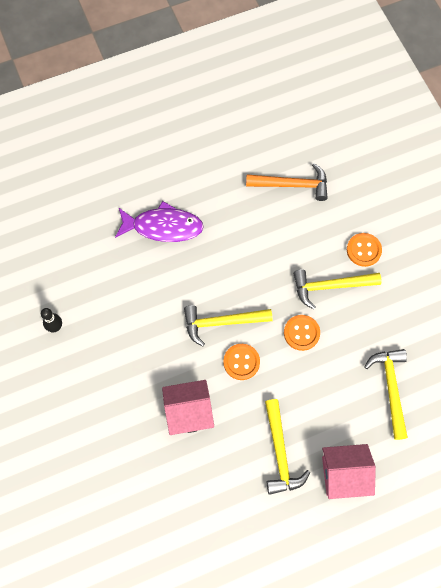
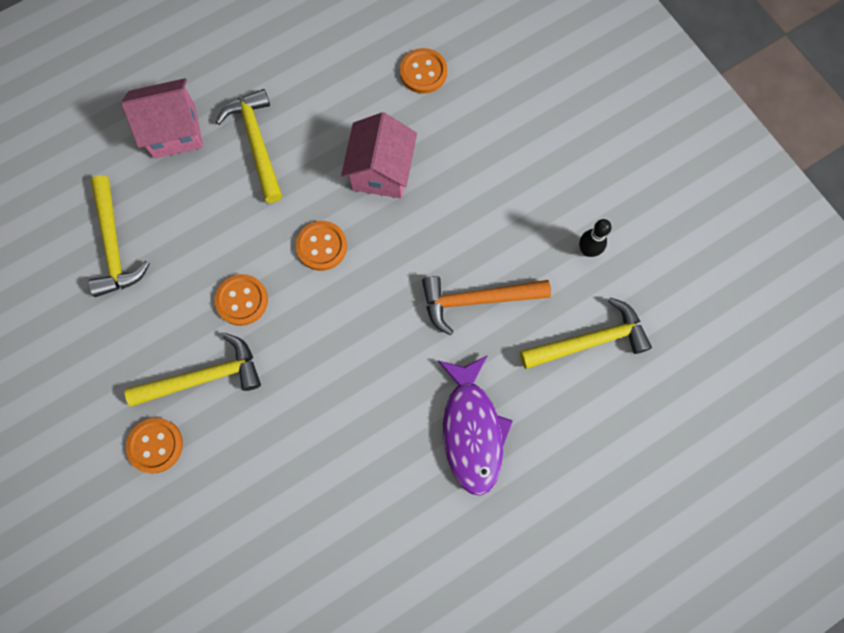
camera: 170 degrees right, 5 degrees up
purple fish [115,201,204,242] -> purple fish turned 90 degrees counterclockwise [438,355,513,496]
pink house [162,380,214,435] -> pink house turned 60 degrees counterclockwise [341,112,417,198]
yellow hammer [184,306,273,346] -> yellow hammer moved to [520,297,652,369]
orange hammer [246,163,328,201] -> orange hammer moved to [422,276,551,335]
none -> orange button [400,48,447,94]

